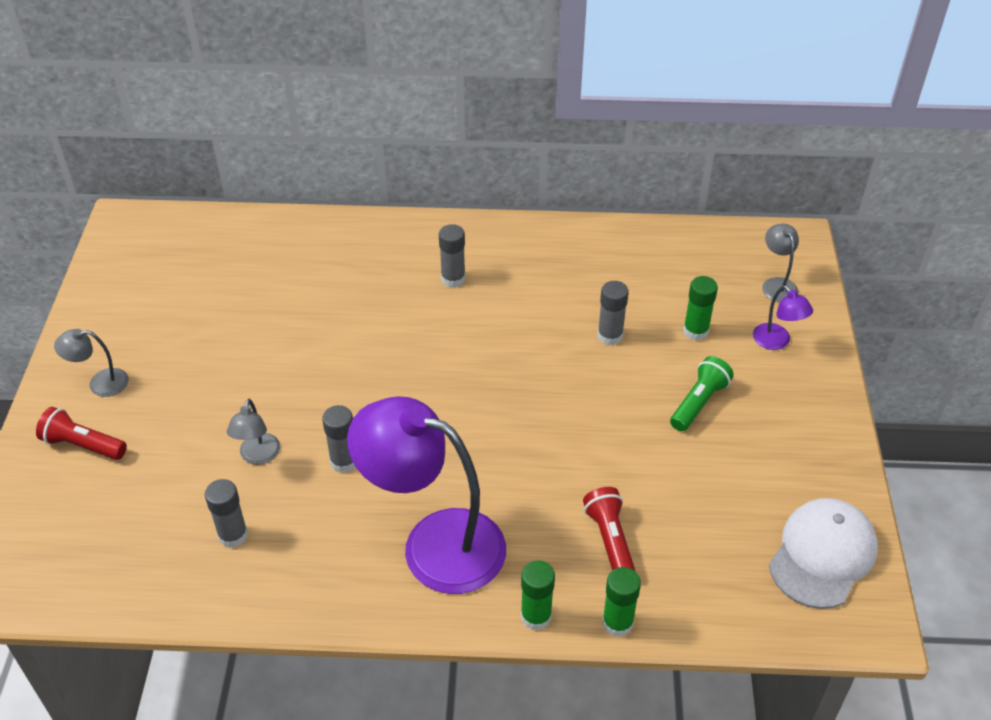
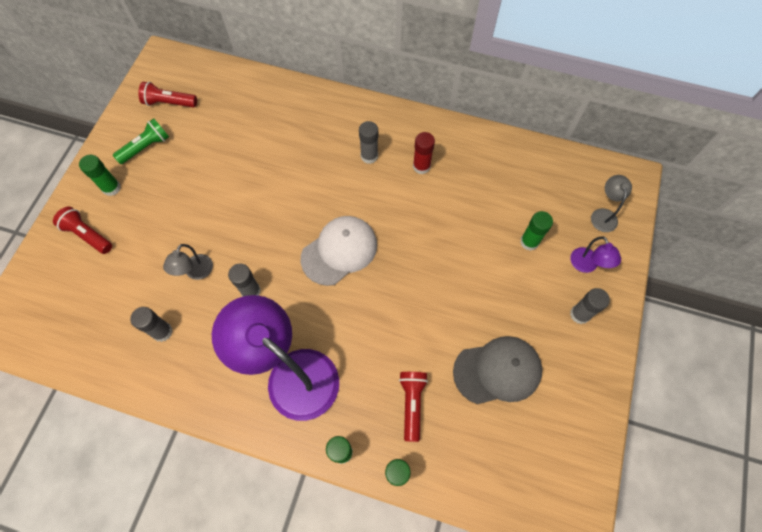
camera: 15 degrees right, 20 degrees up
grey lamp [54,329,129,397] -> green glue stick [79,155,121,196]
grey glue stick [597,281,629,345] -> grey glue stick moved to [570,288,610,324]
green flashlight [670,356,734,431] -> green flashlight moved to [113,118,169,164]
white cap [769,498,878,609] -> white cap moved to [301,216,377,286]
none -> red flashlight [138,82,197,108]
none -> red glue stick [413,132,435,174]
none -> grey cap [453,336,542,404]

